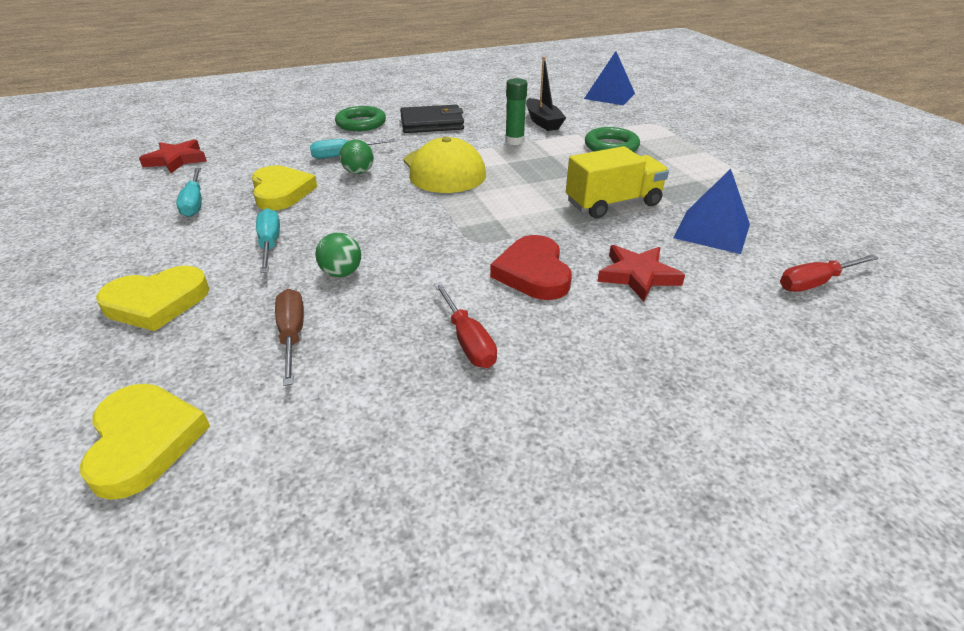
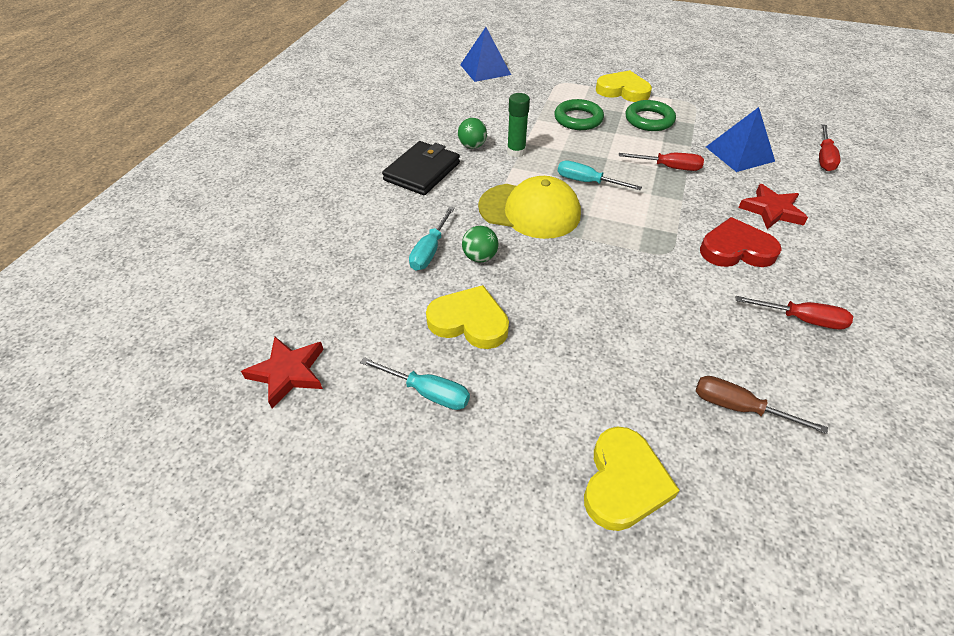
camera: 50 degrees left, 10 degrees up
yellow heart [80,384,210,500] -> yellow heart moved to [596,70,652,102]
turquoise screwdriver [256,208,280,273] -> turquoise screwdriver moved to [558,161,642,190]
green ball [315,233,361,277] -> green ball moved to [458,118,487,149]
green ring [335,106,386,131] -> green ring moved to [626,100,676,131]
red heart [490,235,572,300] -> red heart turned 150 degrees clockwise [700,217,782,267]
black boat [526,57,566,131] -> none
yellow truck [566,146,669,218] -> red screwdriver [619,153,704,171]

